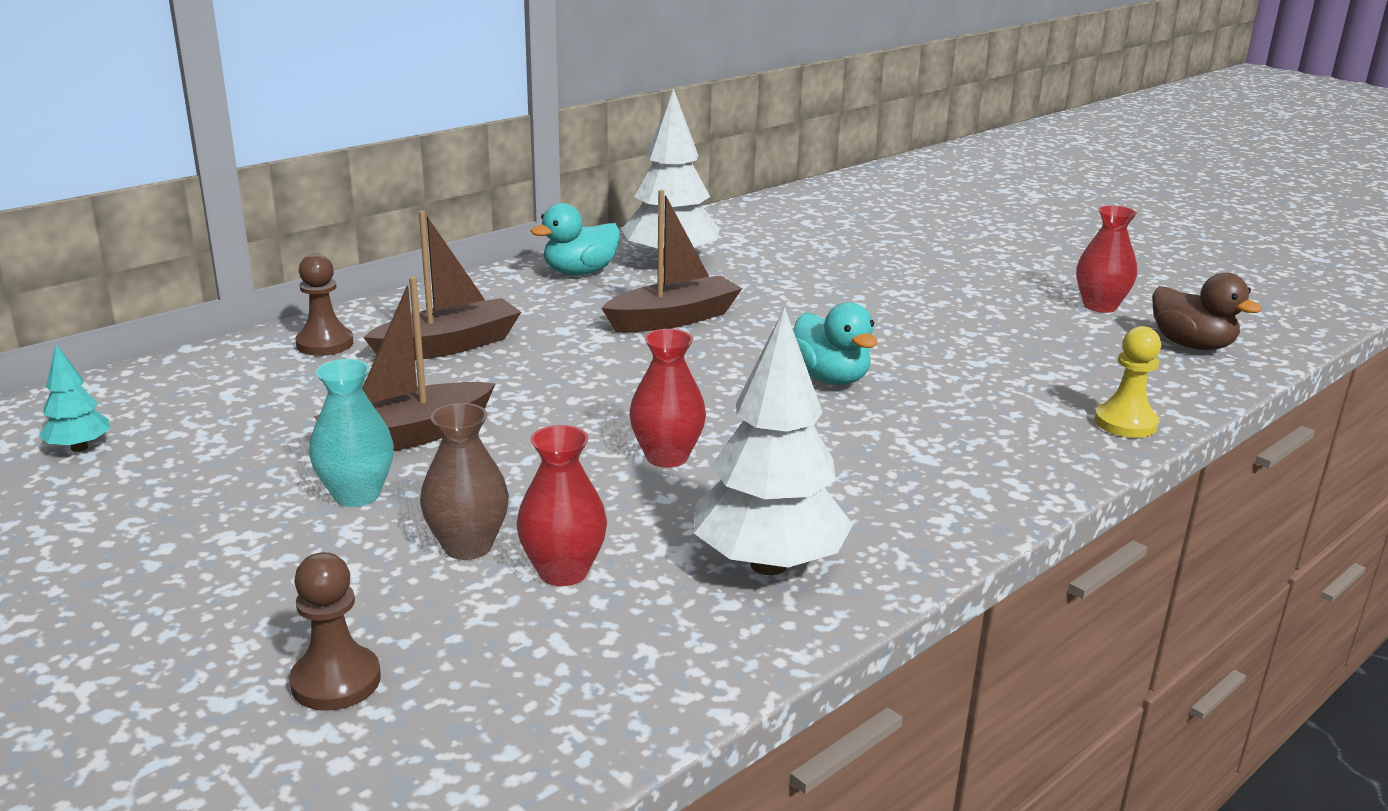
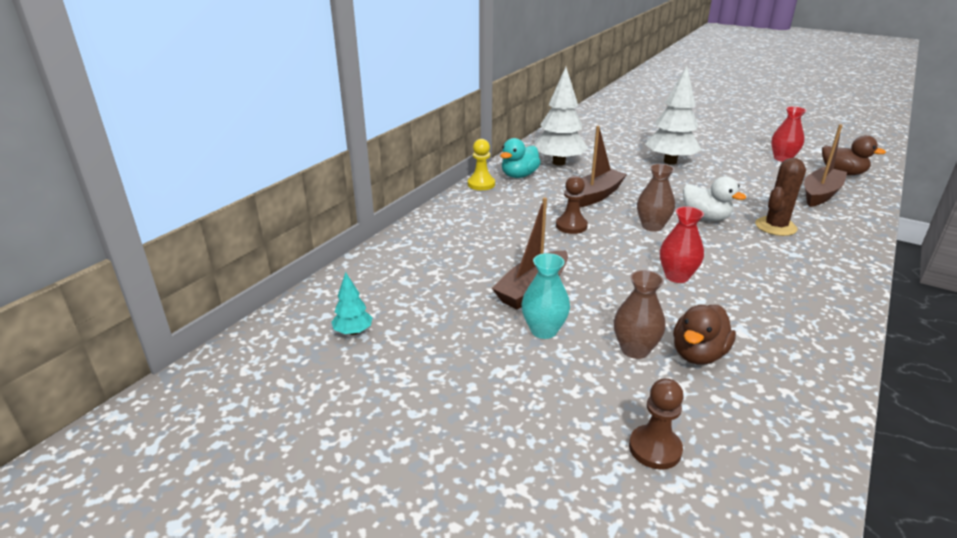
camera: 15 degrees left, 5 degrees up
brown pawn [295,254,353,356] -> brown pawn moved to [556,176,588,234]
brown boat [363,210,521,360] -> brown boat moved to [804,124,847,207]
red vase [517,425,607,586] -> brown duck [673,305,736,365]
white tree [694,307,853,575] -> white tree moved to [645,66,702,165]
turquoise duck [793,302,877,385] -> white duck [683,176,746,221]
yellow pawn [1094,326,1161,438] -> yellow pawn moved to [468,139,495,190]
none -> brown vase [637,164,675,232]
none -> brown cactus [755,158,806,236]

